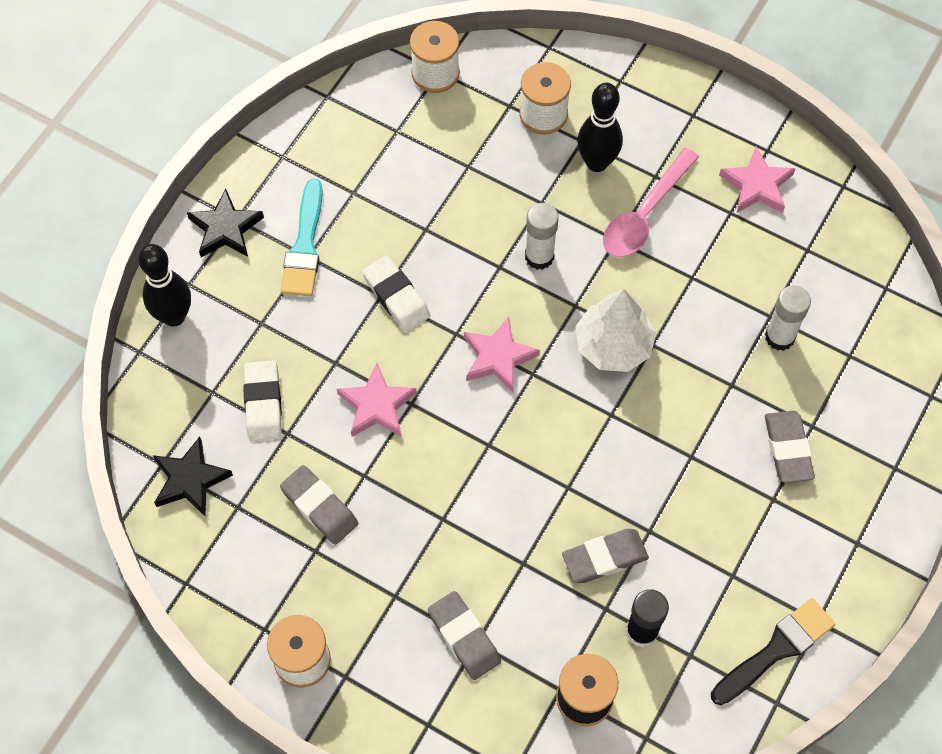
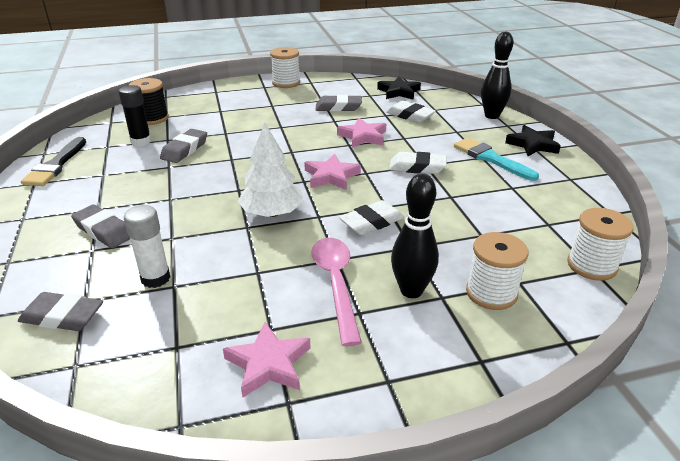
camera: 135 degrees right, 30 degrees down
grey eraser [428,591,501,680] -> grey eraser moved to [18,292,103,331]
white glue stick [525,203,559,270] -> white eraser [339,200,404,235]

